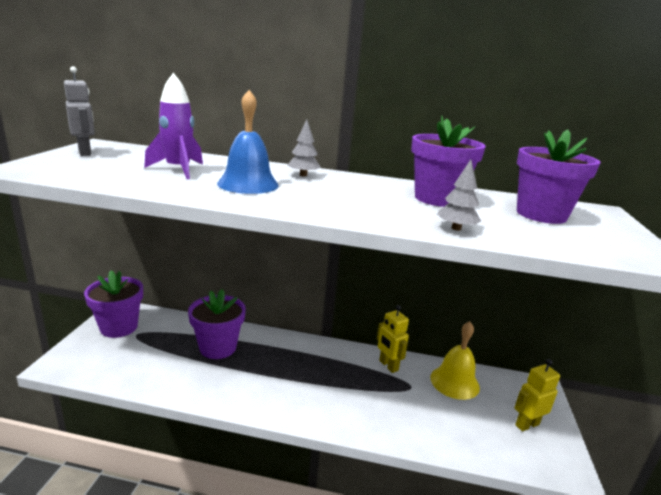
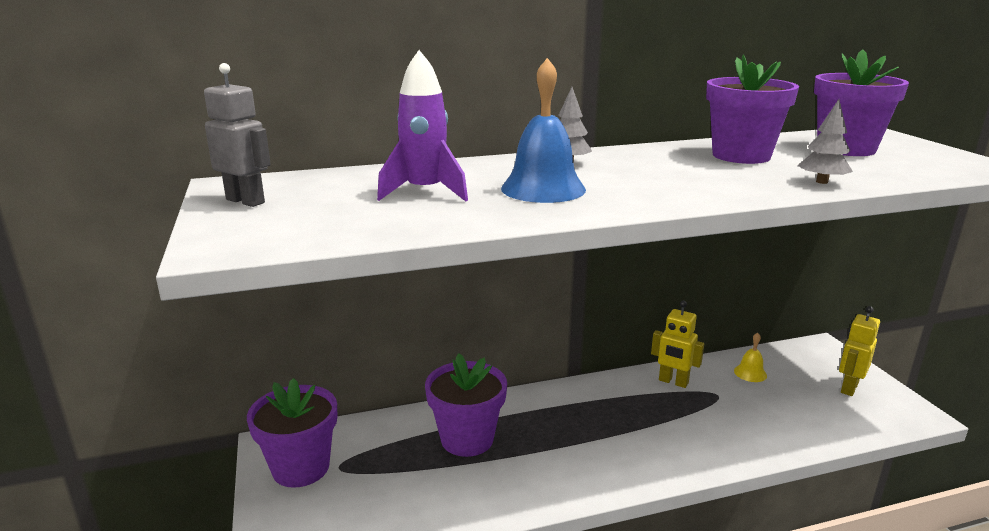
camera: 25 degrees left, 0 degrees up
yellow bell [431,321,480,400] -> yellow bell [734,333,767,382], size x0.53

